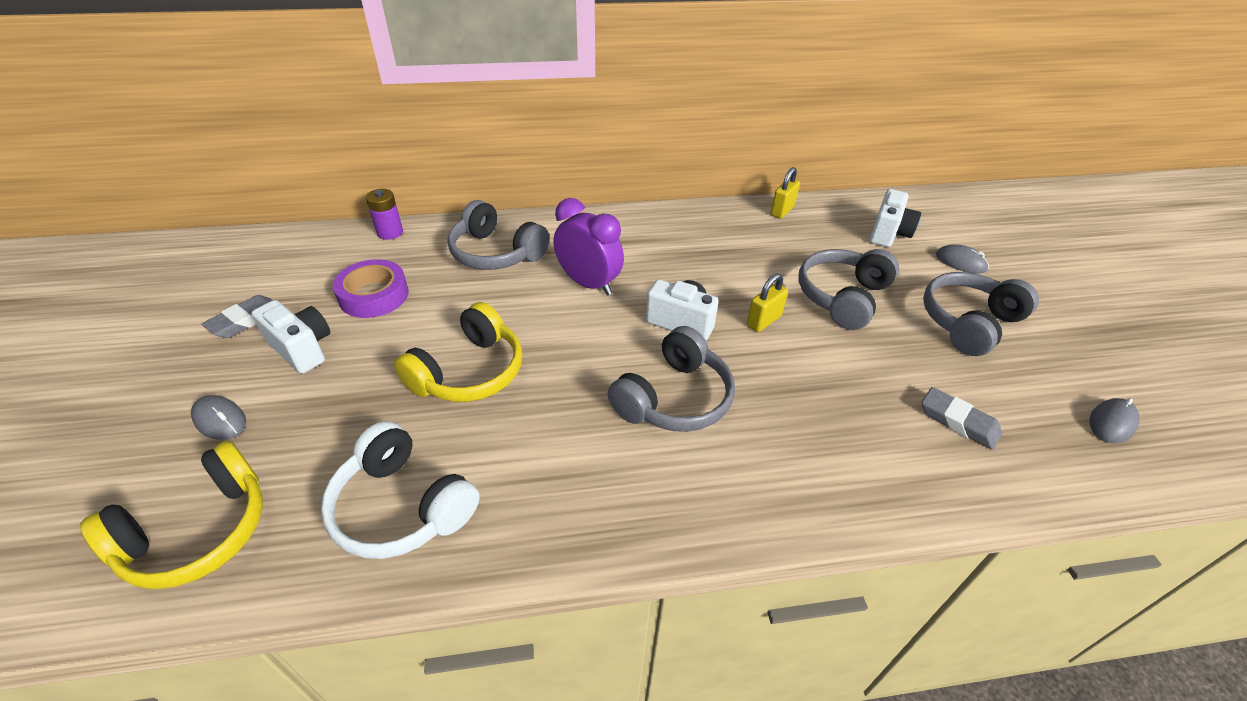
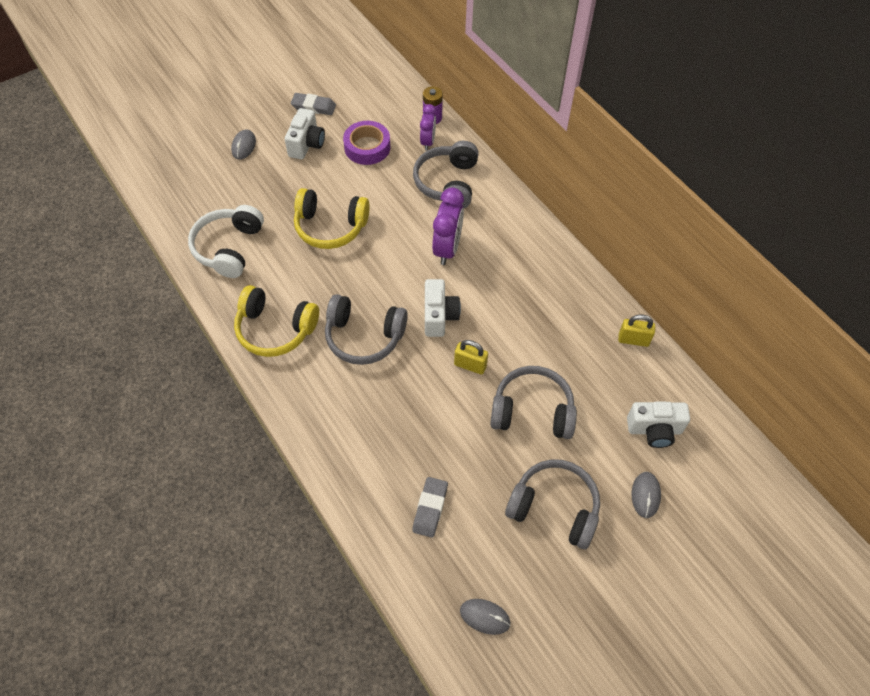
camera: 65 degrees right, 15 degrees up
yellow headphones [80,441,263,589] -> yellow headphones moved to [234,285,319,357]
none -> purple clock [420,104,436,151]

